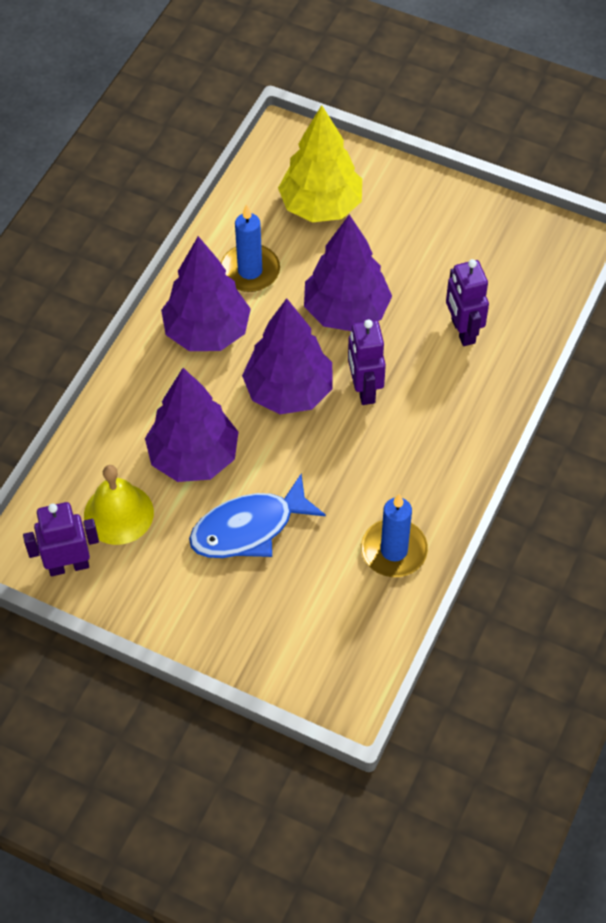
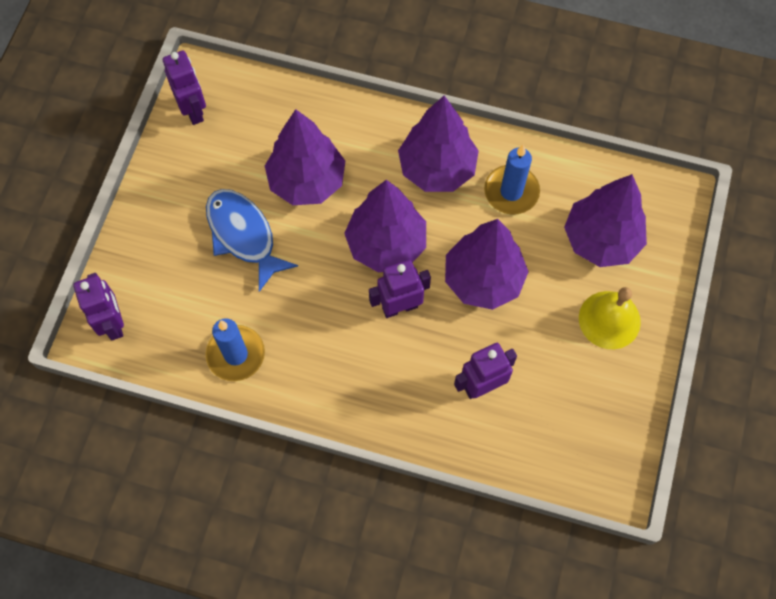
camera: 80 degrees right, 10 degrees up
yellow bell [84,465,154,545] -> yellow bell moved to [579,287,641,349]
yellow tree [278,105,362,222] -> purple tree [564,174,647,267]
none -> purple robot [73,273,124,340]

